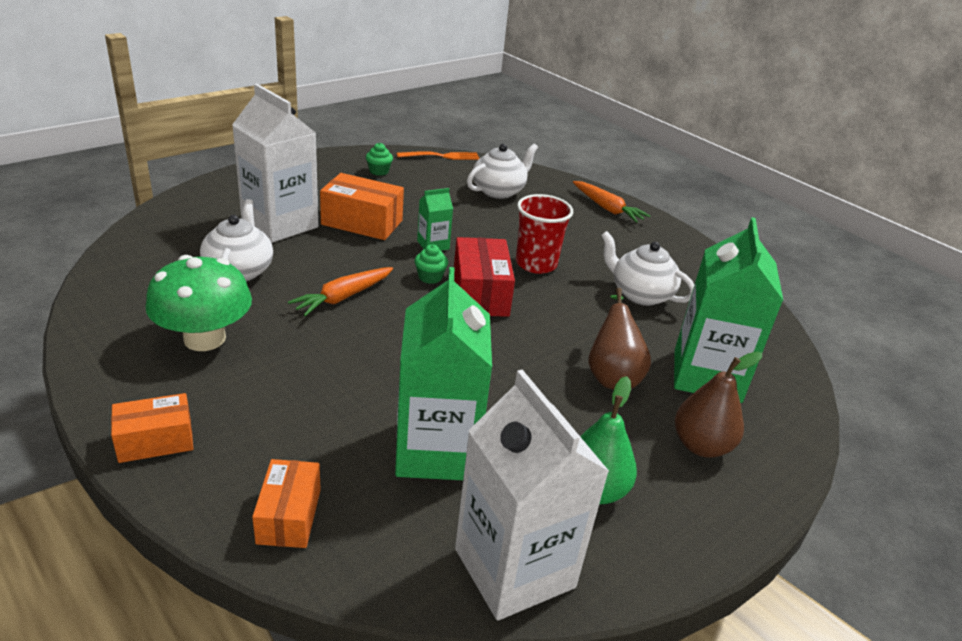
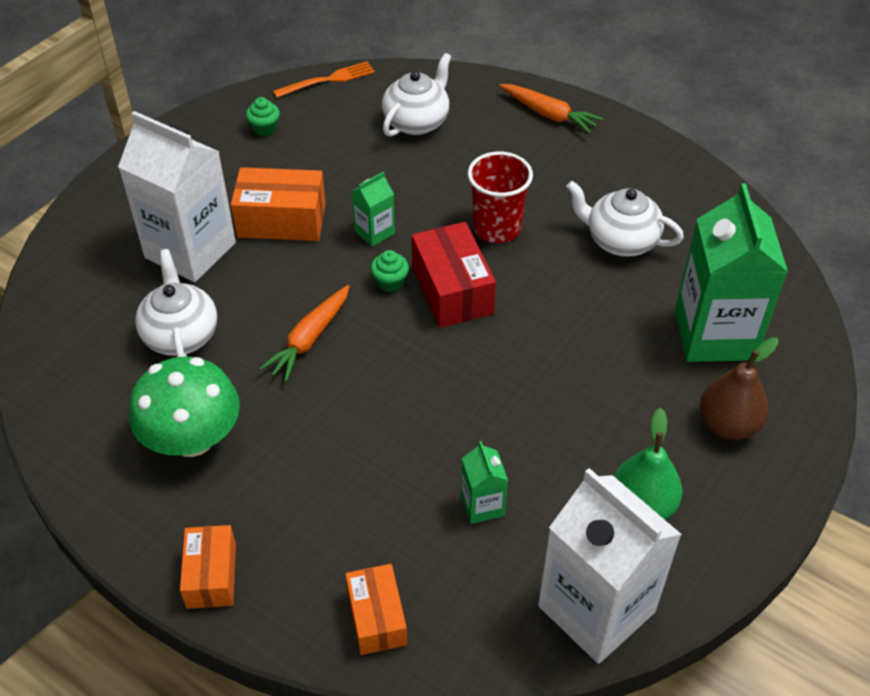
camera: 10 degrees left, 15 degrees up
orange box [111,393,193,463] -> orange box turned 60 degrees counterclockwise [180,525,236,609]
green carton [395,267,492,480] -> green carton [461,441,508,524], size x0.45
brown pear [588,288,651,389] -> none

